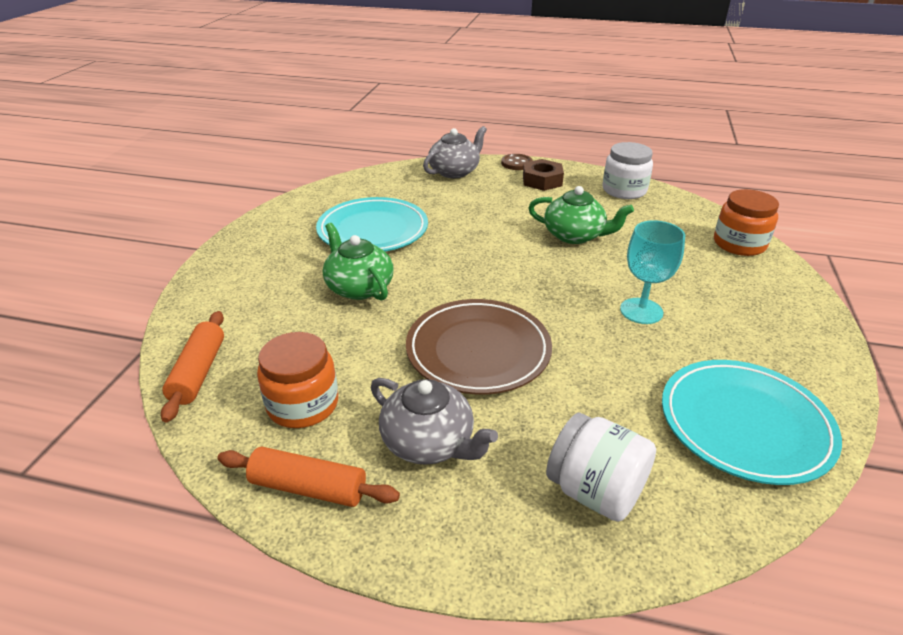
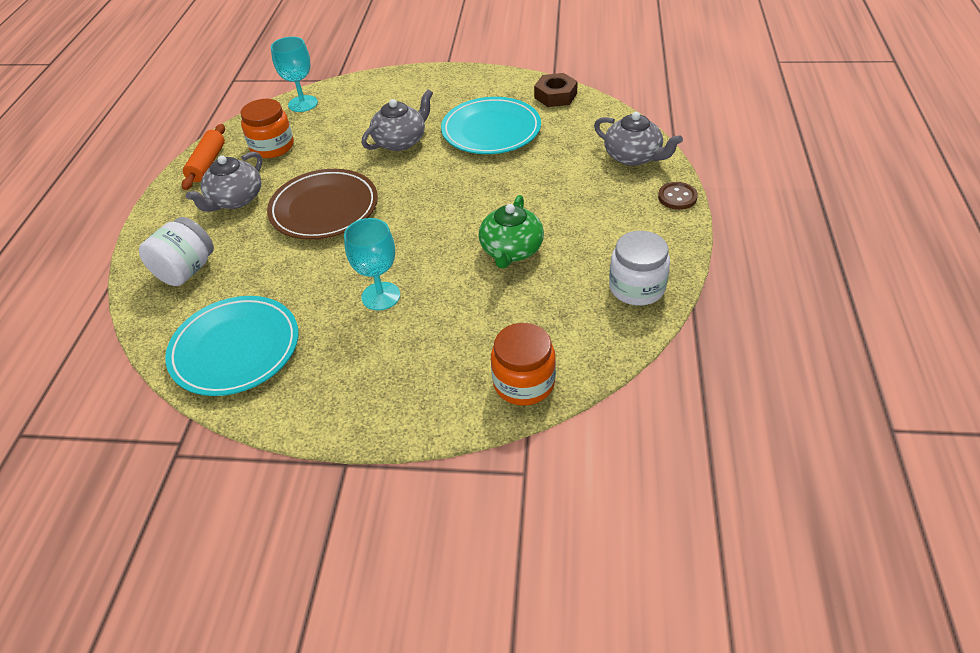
camera: 85 degrees right, 10 degrees up
orange rolling pin [161,311,224,423] -> turquoise goblet [271,37,318,112]
green teapot [323,223,394,301] -> grey teapot [362,89,433,151]
brown nut [523,159,564,191] -> brown nut moved to [534,73,578,107]

